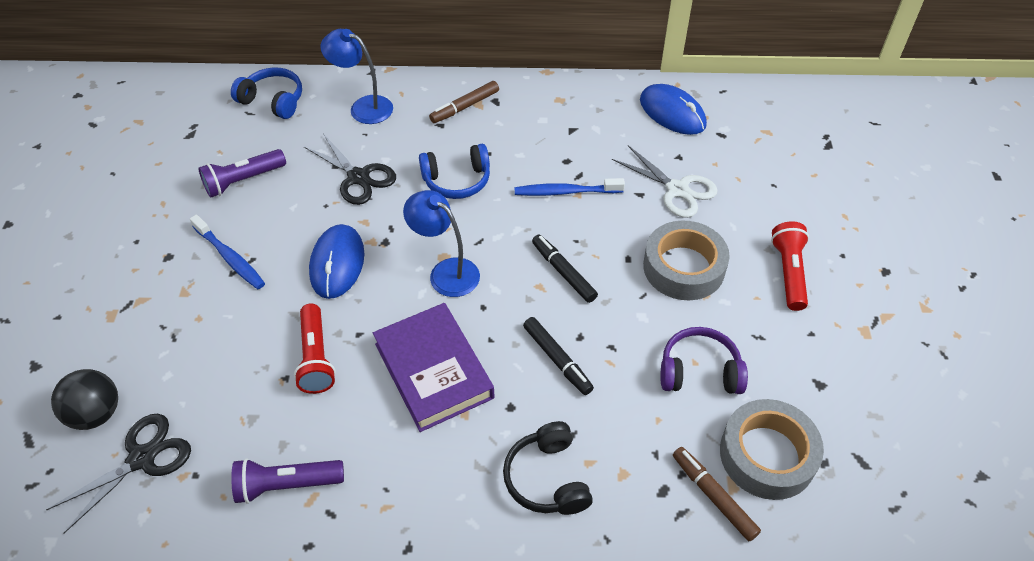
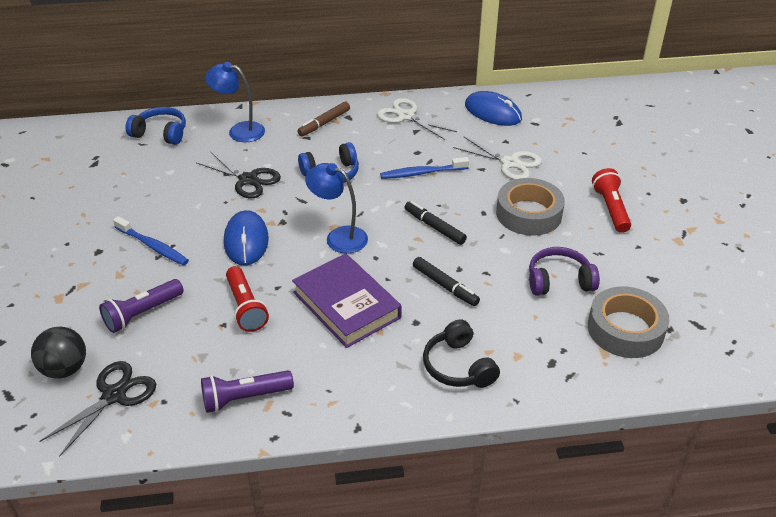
camera: 10 degrees left, 10 degrees down
purple flashlight [198,149,286,198] -> purple flashlight moved to [99,279,184,333]
brown marker [673,447,761,541] -> none
none -> white scissors [377,98,457,140]

